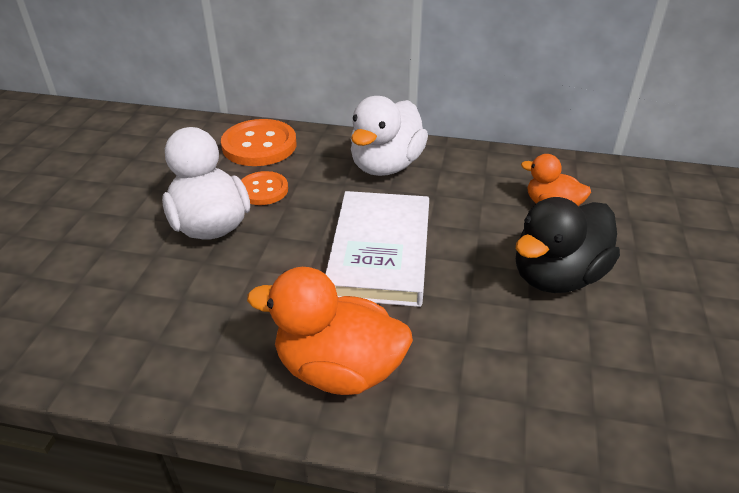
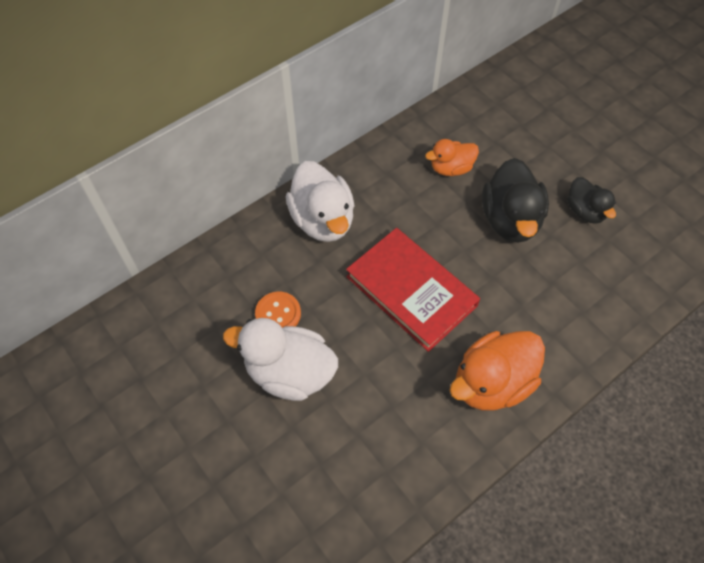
camera: 50 degrees left, 20 degrees up
orange button [221,119,297,166] -> none
white book [326,191,429,307] -> red book [346,228,480,352]
none -> black duck [567,177,616,224]

